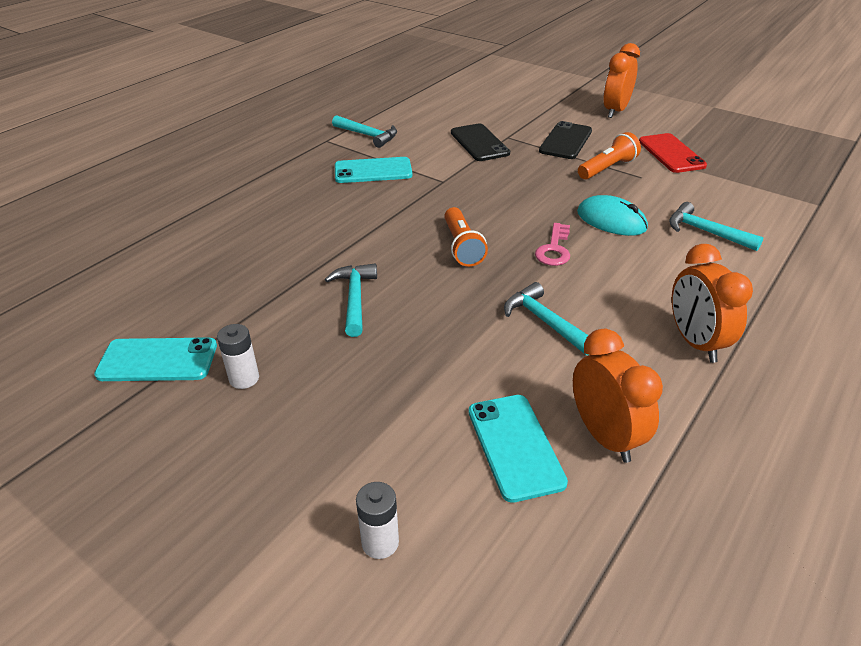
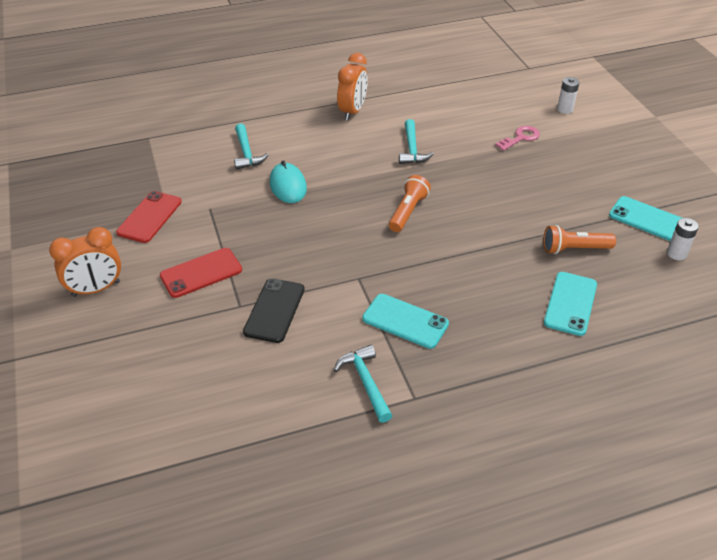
camera: 145 degrees left, 5 degrees up
white battery [217,324,259,389] -> white battery moved to [667,218,699,260]
turquoise hammer [325,264,377,337] -> none
turquoise phone [469,395,568,503] -> turquoise phone moved to [544,272,597,336]
pink key [535,223,570,266] -> pink key moved to [495,126,540,151]
black phone [539,121,592,159] -> red phone [160,248,242,298]
orange clock [573,329,663,463] -> none
orange flashlight [578,132,641,179] -> orange flashlight moved to [543,225,616,254]

